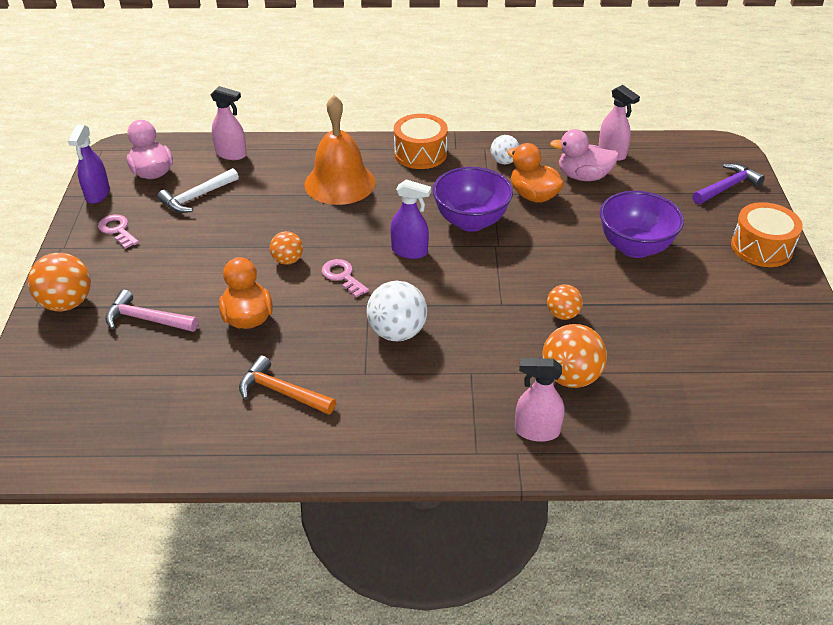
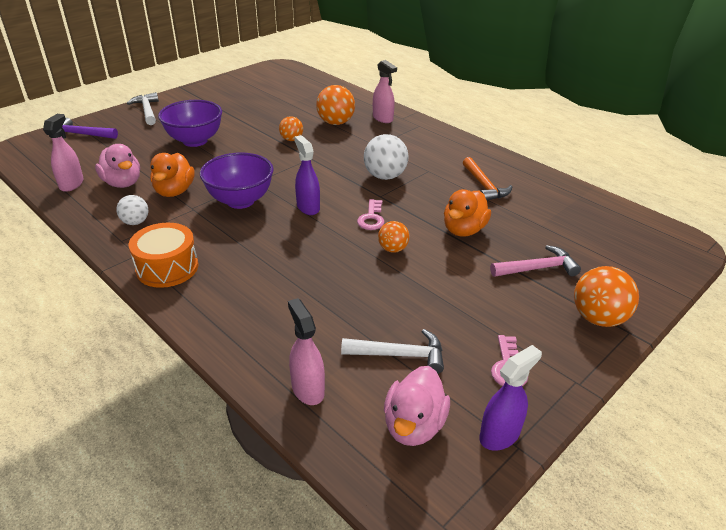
camera: 135 degrees left, 5 degrees down
pink hammer [105,290,198,332] -> pink hammer turned 75 degrees counterclockwise [490,245,581,277]
orange bell [304,95,375,205] -> none
orange drum [731,202,803,267] -> white hammer [127,92,159,125]

